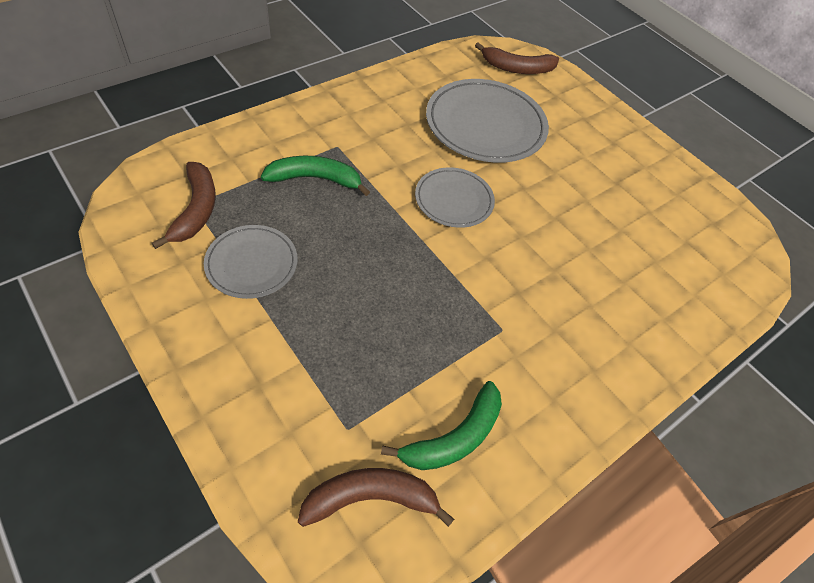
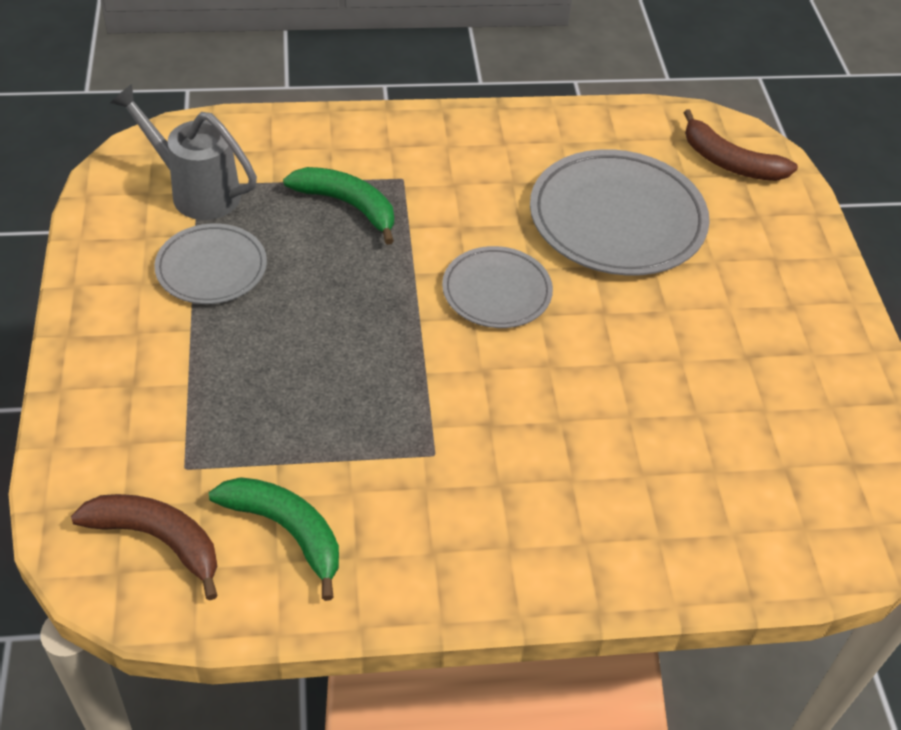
camera: 35 degrees right, 5 degrees down
brown banana [152,162,216,249] -> grey watering can [110,84,257,220]
green banana [381,381,502,470] -> green banana turned 135 degrees counterclockwise [209,477,339,601]

